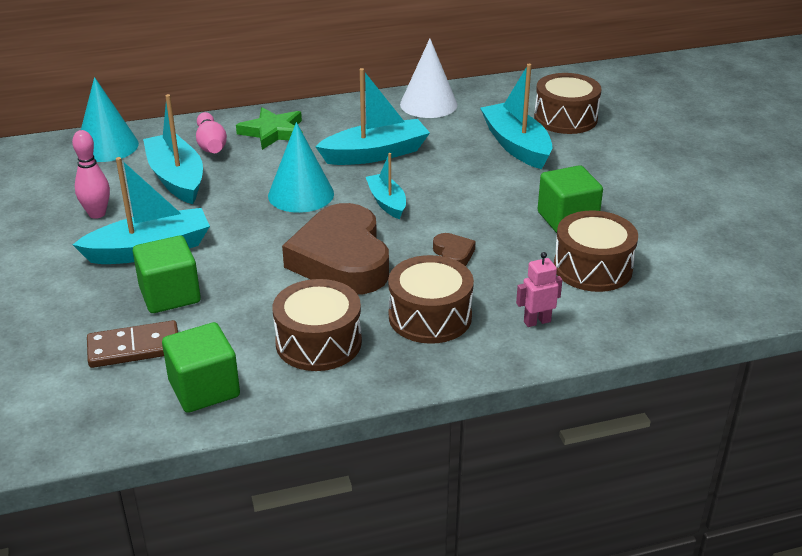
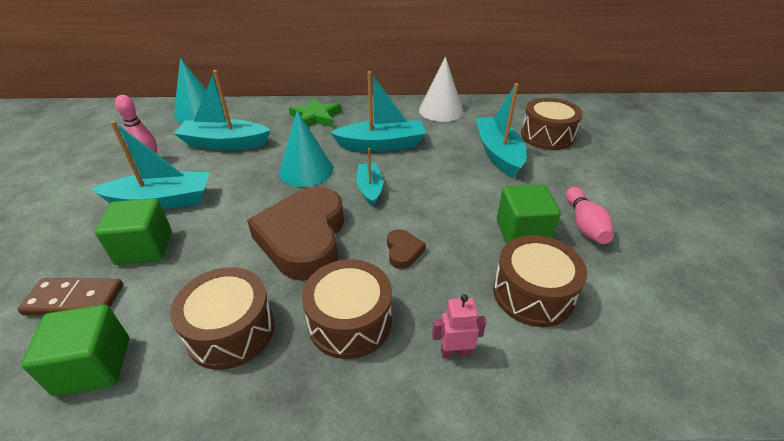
camera: 15 degrees right, 5 degrees up
turquoise boat [143,94,203,204] -> turquoise boat turned 75 degrees counterclockwise [174,70,271,150]
pink bowling pin [196,112,227,153] -> pink bowling pin moved to [566,187,614,244]

